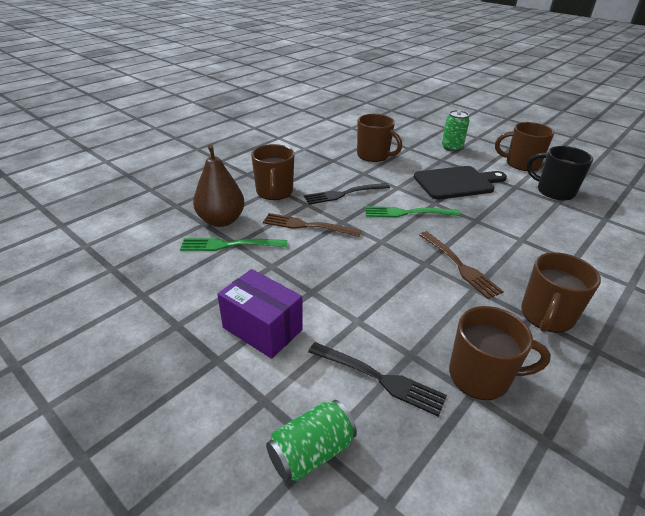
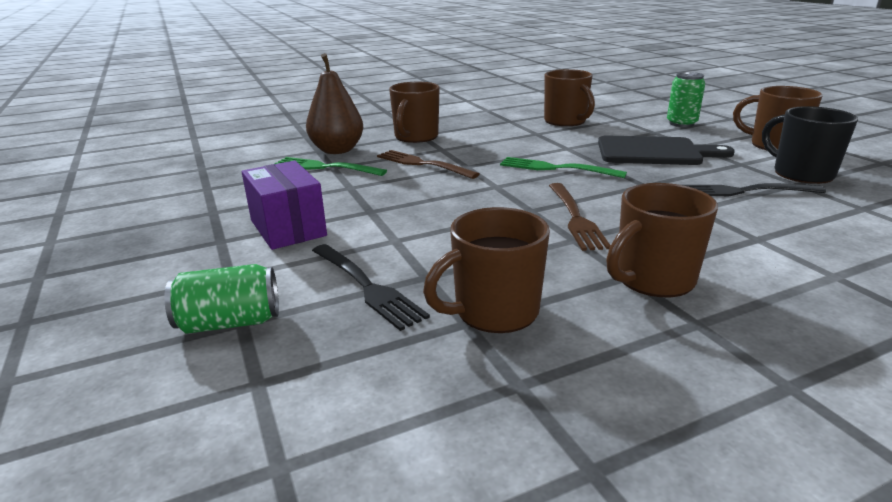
camera: 25 degrees right, 10 degrees down
black fork [304,183,390,204] -> black fork moved to [683,183,826,196]
brown mug [449,306,551,400] -> brown mug turned 120 degrees clockwise [423,207,550,333]

